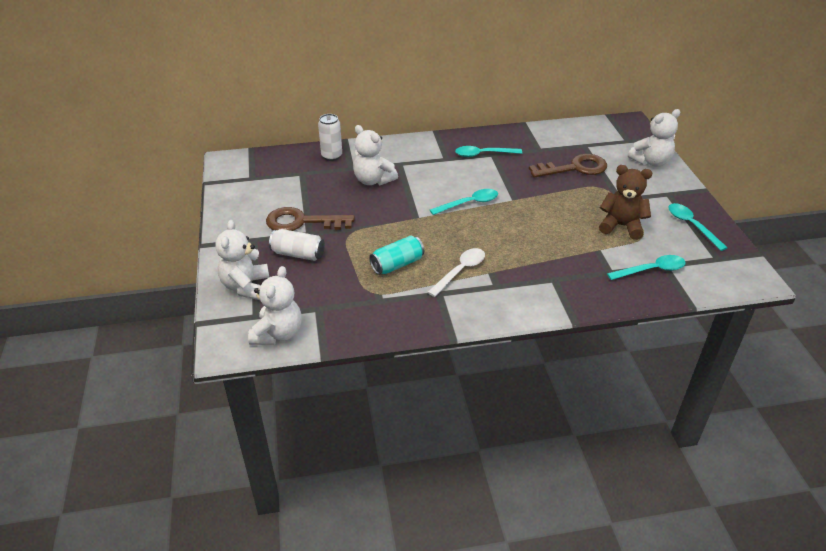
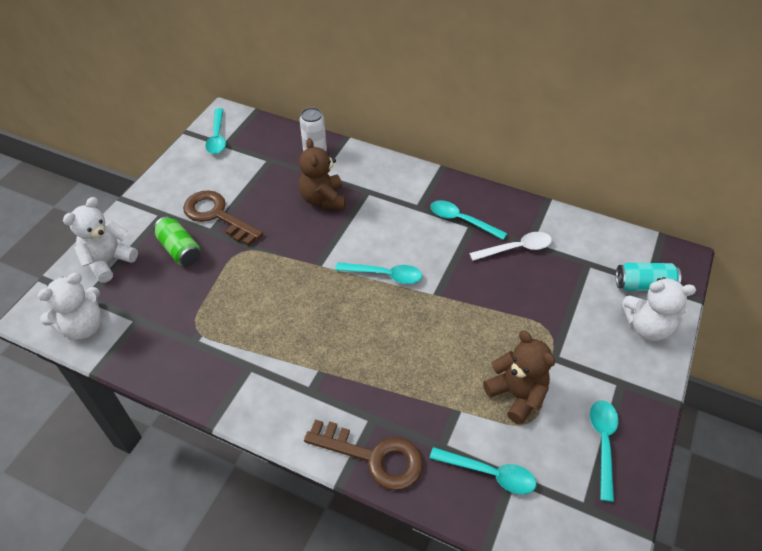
camera: 35 degrees right, 10 degrees up
white can [269,229,325,261] -> green can [154,216,200,266]
white teddy bear [353,125,398,185] -> brown teddy bear [299,138,345,210]
turquoise can [369,236,424,275] -> turquoise can moved to [616,263,681,291]
white spoon [427,248,485,297] -> white spoon moved to [469,232,552,261]
brown key [529,154,607,178] -> brown key moved to [304,419,423,490]
none -> turquoise spoon [205,108,226,154]

